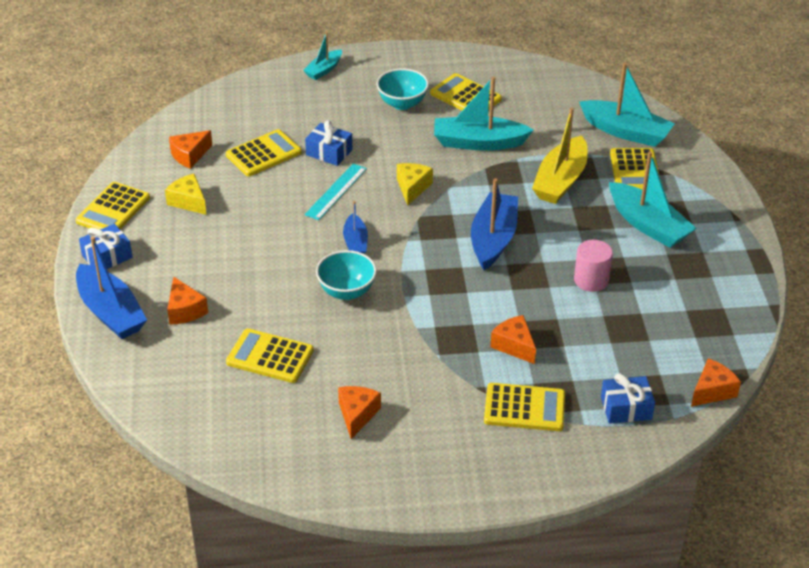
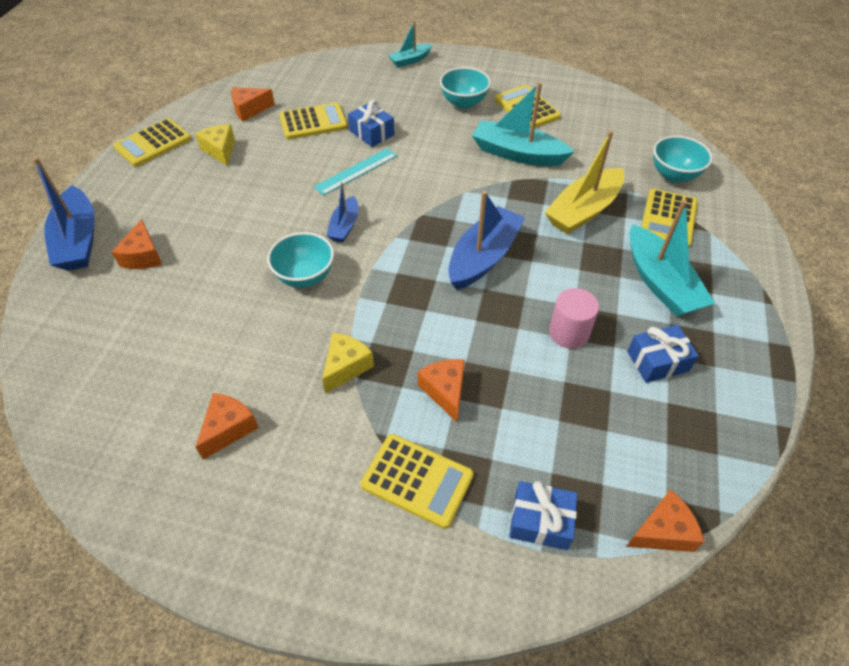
camera: 20 degrees right, 10 degrees up
blue gift [79,224,133,269] -> blue gift moved to [627,325,699,383]
yellow calculator [226,329,314,383] -> none
yellow cheese [397,163,433,206] -> yellow cheese moved to [322,333,374,393]
turquoise boat [579,62,675,147] -> turquoise bowl [653,136,713,183]

